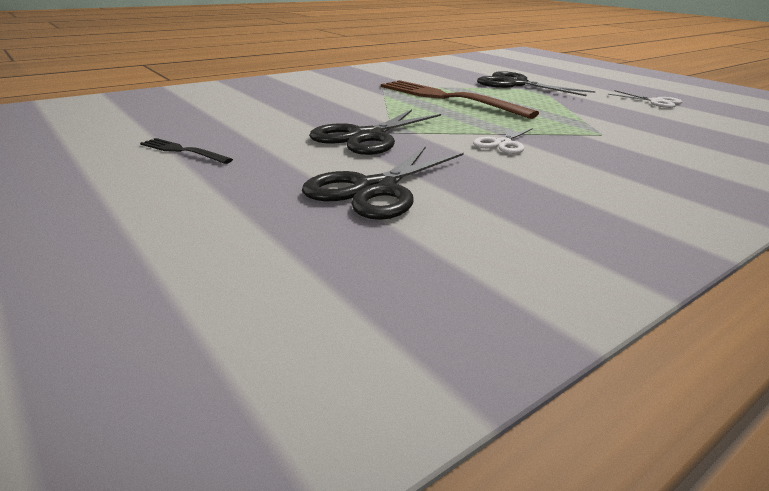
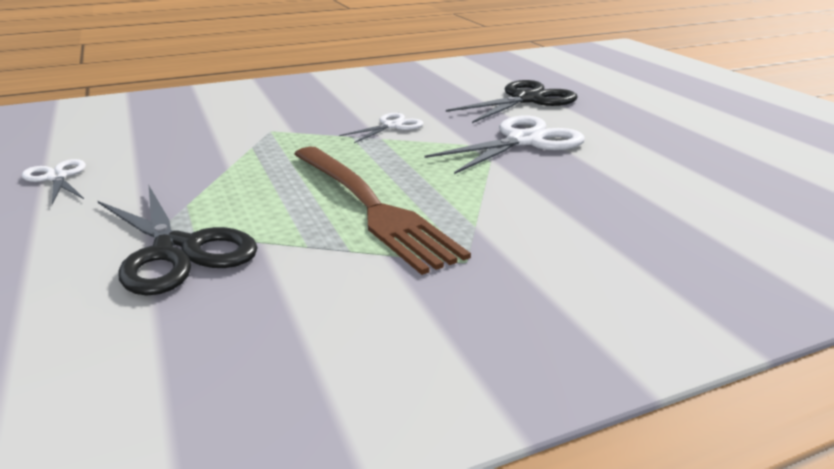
camera: 165 degrees left, 0 degrees up
black fork [140,138,233,164] -> none
black scissors [309,110,441,155] -> white scissors [425,116,585,174]

